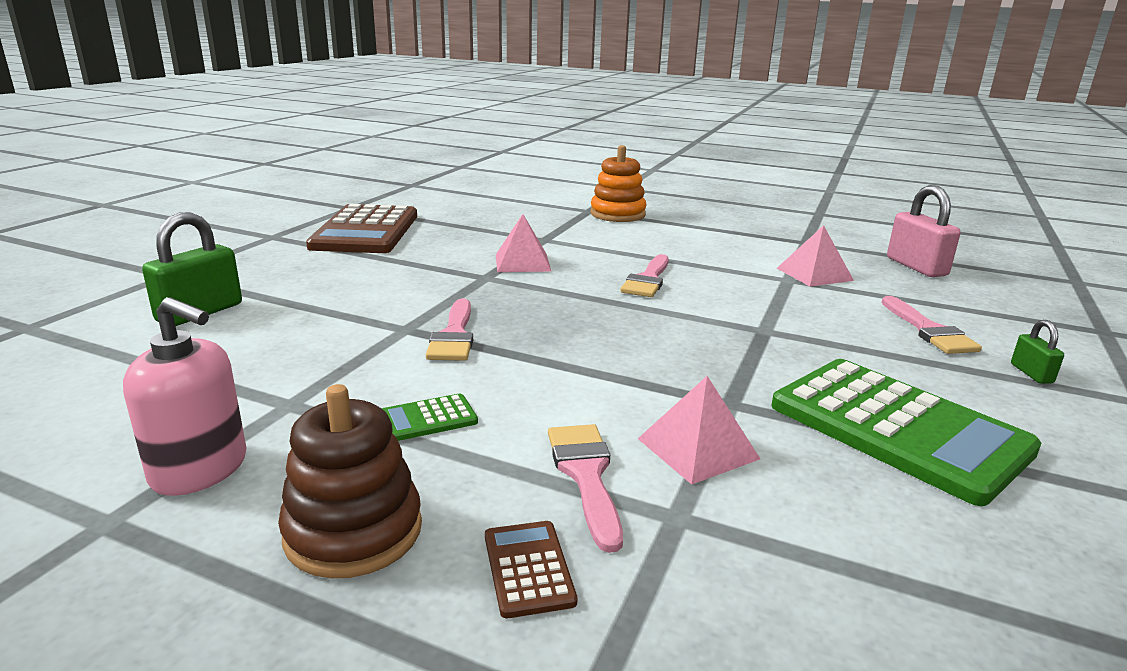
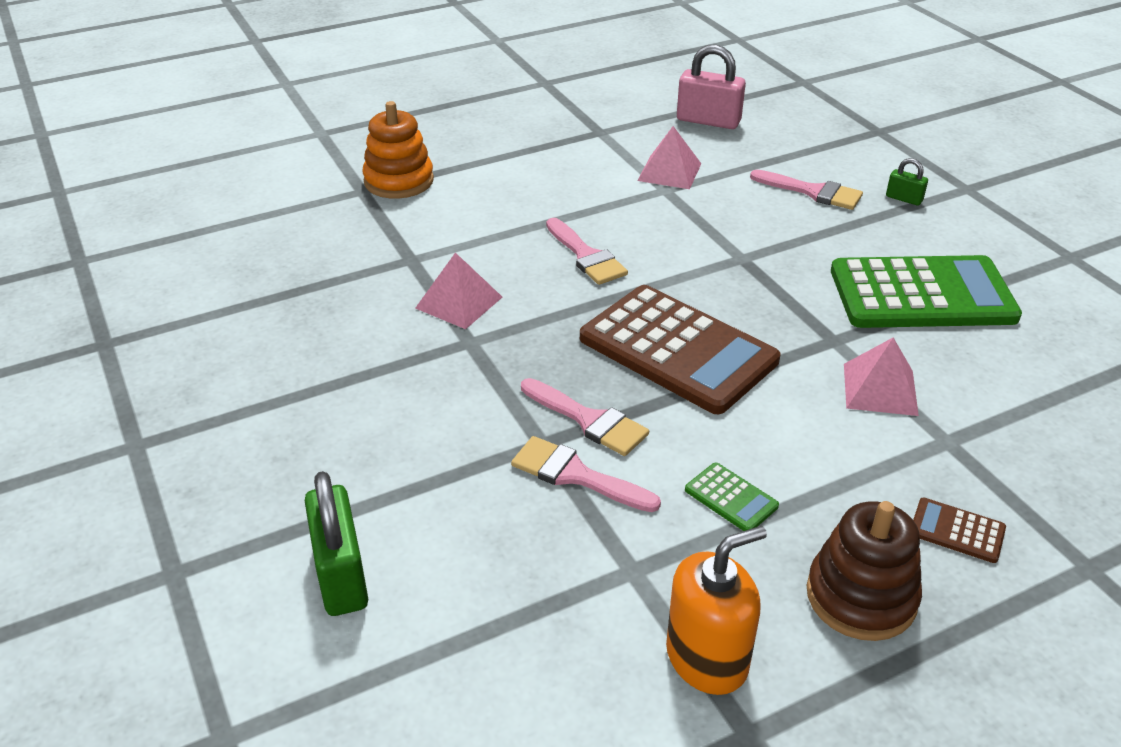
camera: 50 degrees left, 15 degrees up
pink soap dispenser [123,297,246,496] -> orange soap dispenser [666,526,767,695]
brown calculator [306,204,417,253] -> brown calculator moved to [580,285,780,414]
green calculator [382,394,478,441] -> green calculator turned 60 degrees counterclockwise [685,463,779,531]
pink brush [548,424,623,553] -> pink brush moved to [511,436,661,512]

